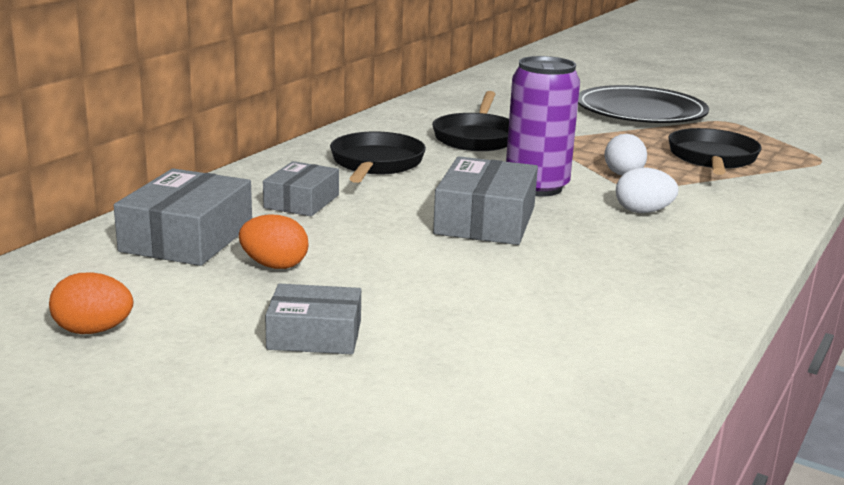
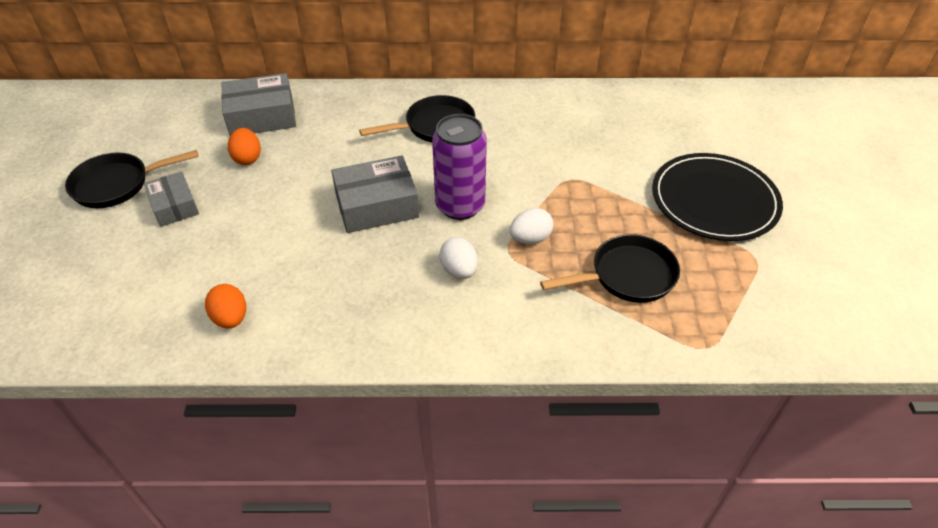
camera: 60 degrees right, 25 degrees up
orange egg [49,272,133,334] -> orange egg moved to [205,284,246,328]
grey box [263,161,339,216] -> none
black pan [432,91,509,151] -> black pan moved to [65,150,199,208]

